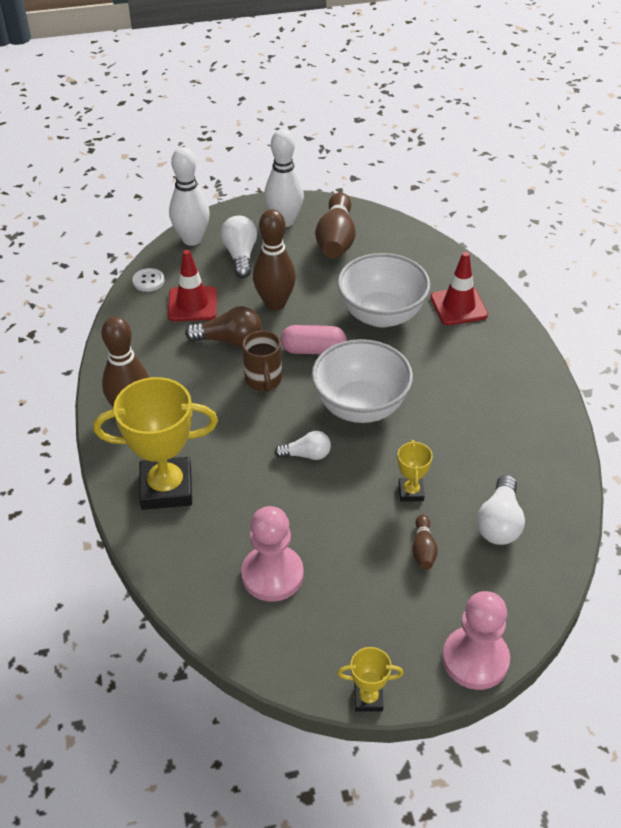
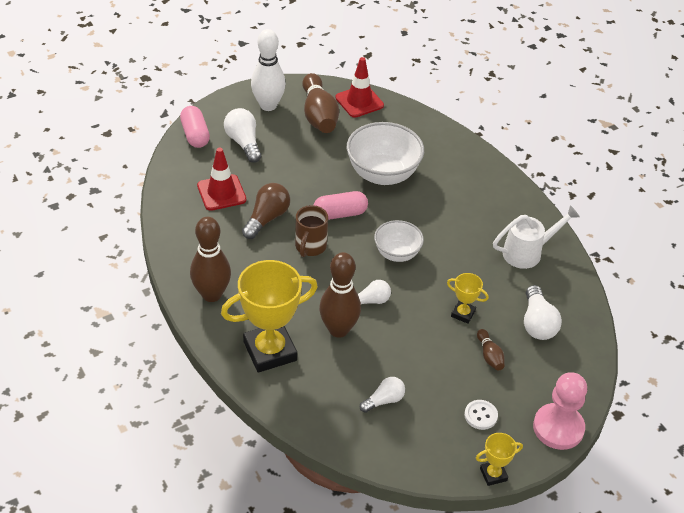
camera: 20 degrees left, 0 degrees up
white button [132,268,165,292] -> white button moved to [464,400,498,430]
white bowling pin [169,147,210,246] -> pink capsule [180,106,210,148]
brown light bulb [185,306,262,347] -> brown light bulb turned 45 degrees counterclockwise [242,183,290,239]
pink pawn [241,506,304,602] -> white light bulb [360,377,405,413]
brown mug [242,330,282,392] -> brown mug turned 45 degrees clockwise [295,205,328,257]
brown bowling pin [253,209,296,310] -> brown bowling pin moved to [319,252,361,338]
white bowl [312,339,413,423] -> white bowl [374,220,424,262], size x0.60
yellow trophy [398,440,433,502] -> yellow trophy turned 45 degrees counterclockwise [447,273,489,323]
red traffic cone [430,252,488,325] -> red traffic cone moved to [335,57,384,118]
none -> white watering can [493,205,580,269]

